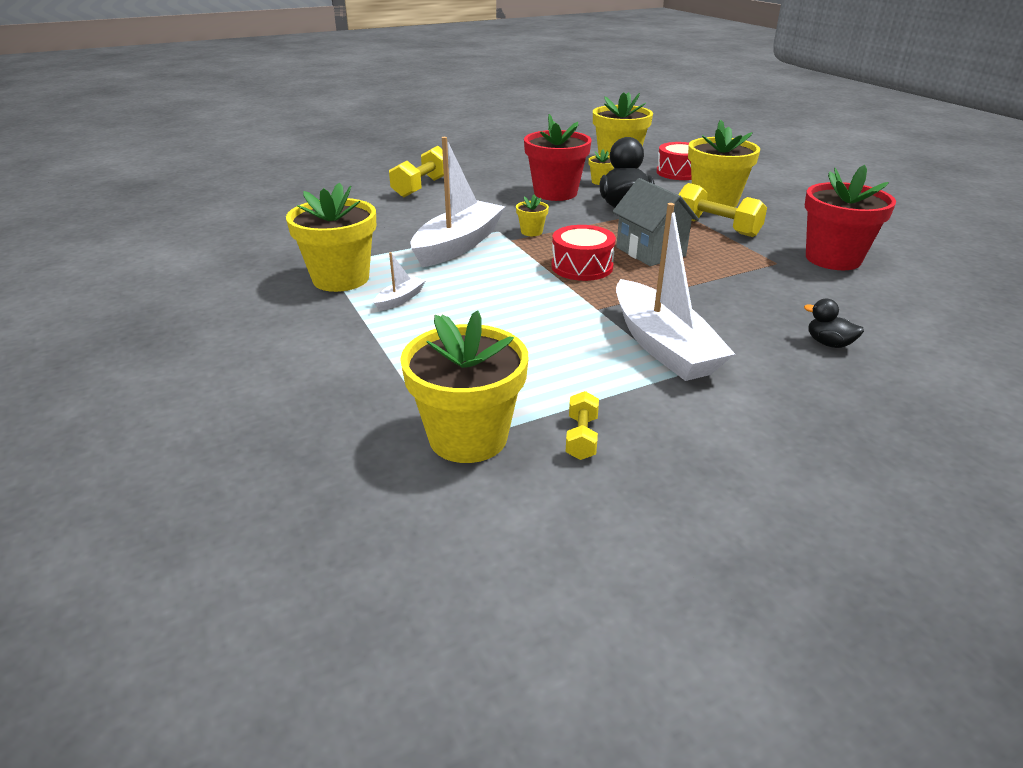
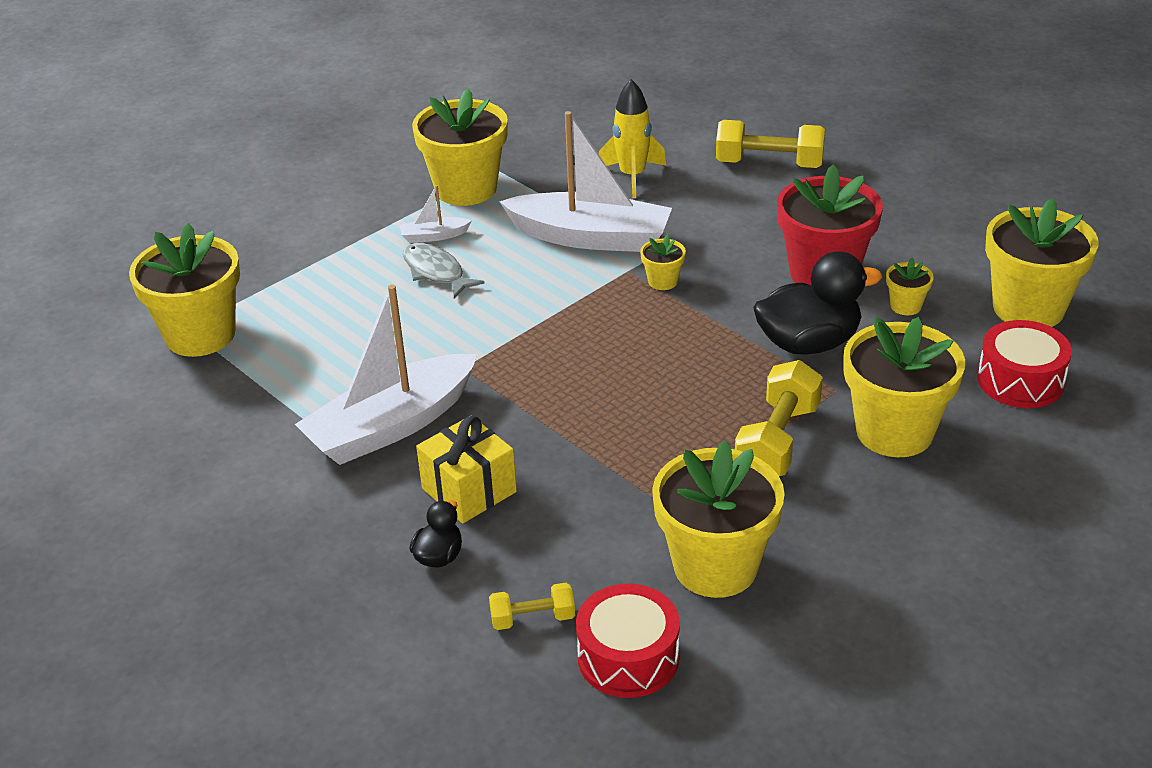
camera: 75 degrees right, 5 degrees up
white boat [374,252,426,311] -> white boat turned 150 degrees clockwise [400,185,472,243]
red drum [551,225,616,281] -> red drum moved to [576,584,680,698]
yellow dumbbell [566,391,599,460] -> yellow dumbbell moved to [489,583,575,630]
grey house [612,178,699,266] -> none
red flower pot [805,165,896,270] -> yellow flower pot [652,440,785,598]
none -> grey fish [403,243,485,298]
none -> yellow gift [416,415,517,524]
none -> yellow rocket [599,79,667,198]

